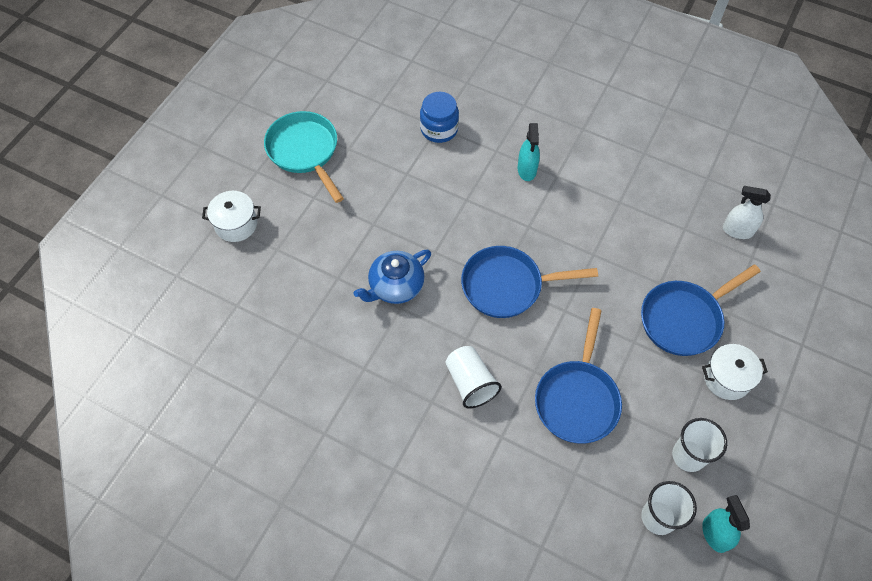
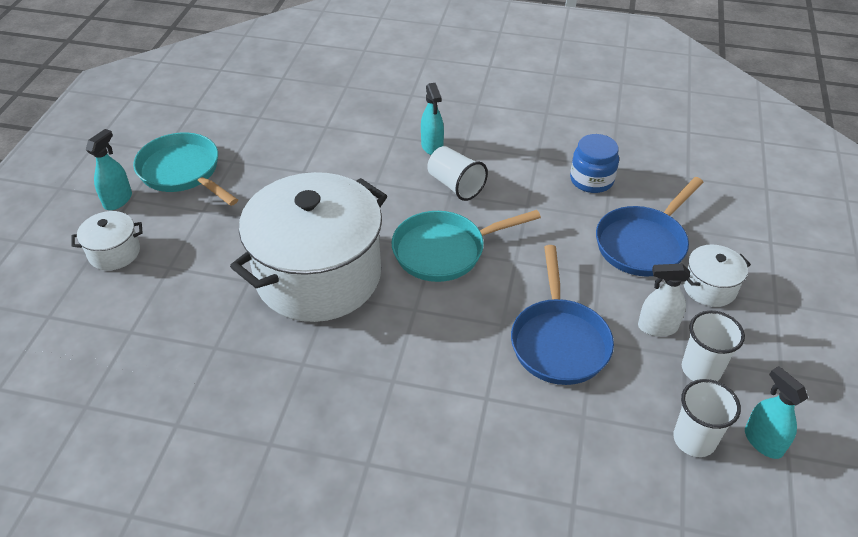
camera: 15 degrees left, 15 degrees down
blue teapot [354,250,431,304] -> white pot [230,172,387,322]
blue jar [420,92,459,143] -> blue jar moved to [570,134,619,193]
white cup [445,346,501,409] -> white cup moved to [427,146,488,201]
blue pan [461,246,598,318] -> turquoise pan [392,210,541,282]
white spray bottle [723,186,771,239] -> white spray bottle moved to [638,264,690,336]
none -> turquoise spray bottle [86,129,132,210]

